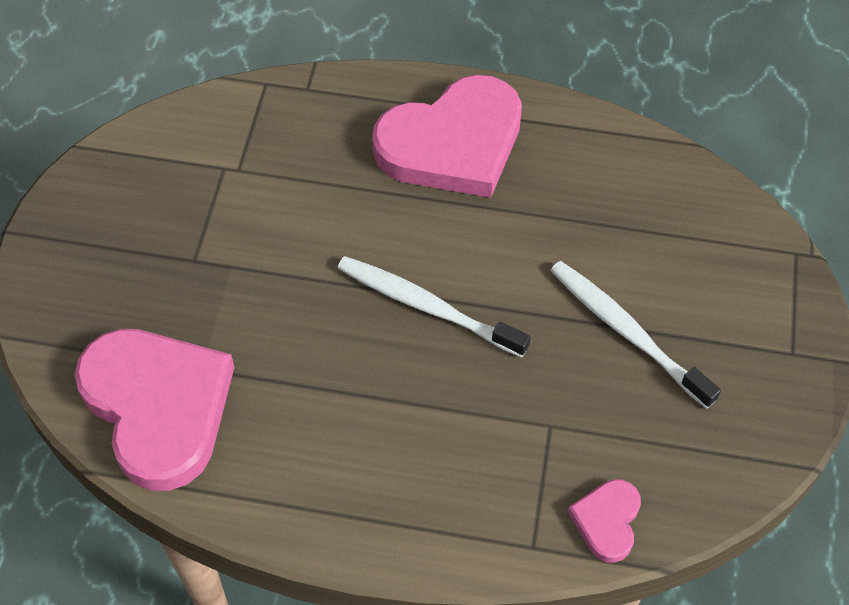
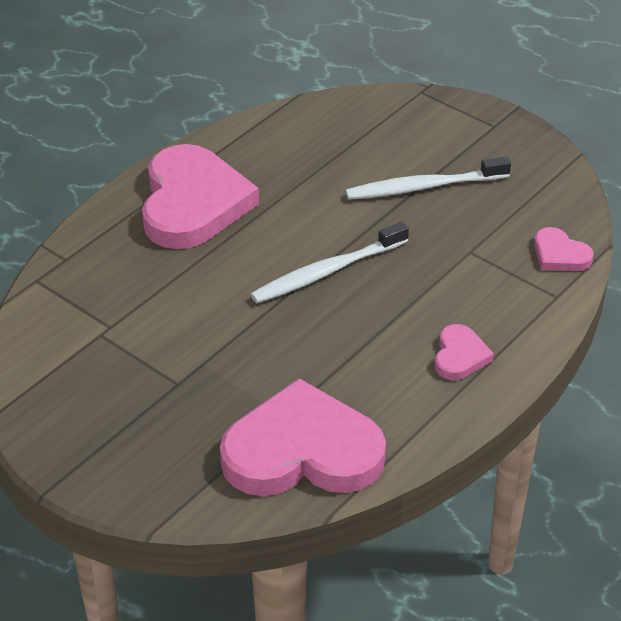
camera: 60 degrees left, 15 degrees down
none -> pink heart [435,324,494,380]

